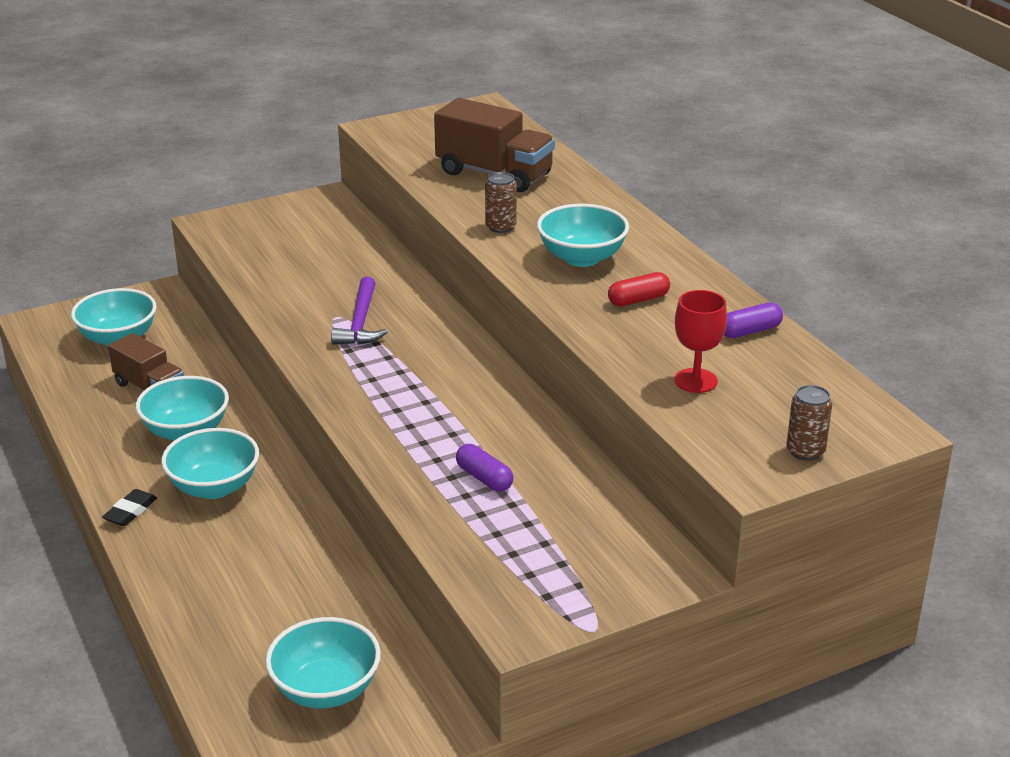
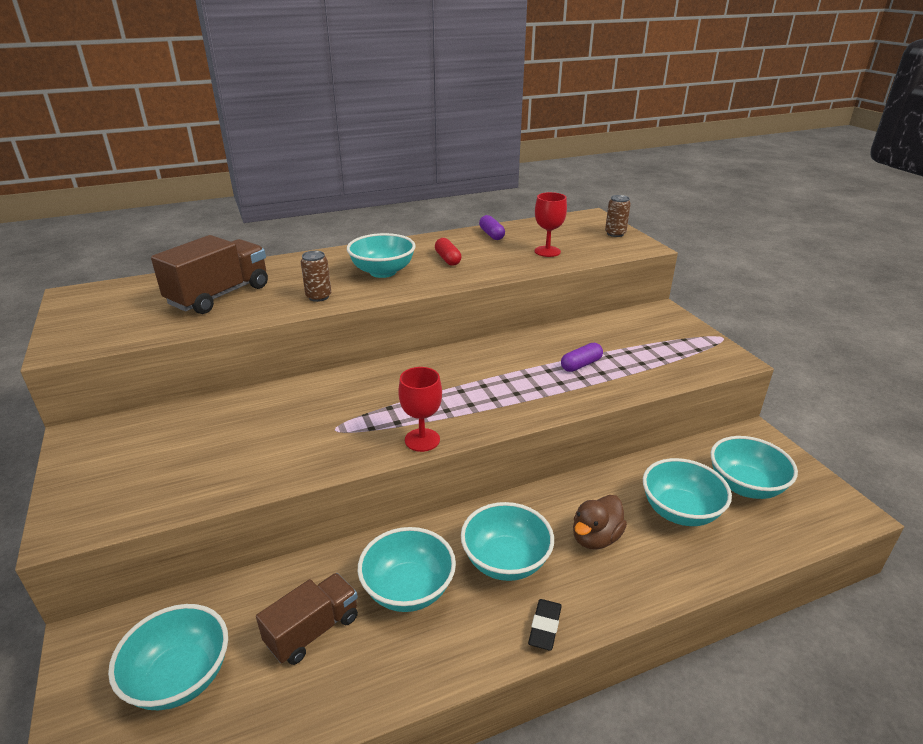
camera: 85 degrees left, 0 degrees up
black eraser [102,489,157,526] -> black eraser turned 75 degrees clockwise [528,599,562,650]
purple hammer [331,277,388,345] -> none
none -> red goblet [398,367,442,452]
none -> brown duck [573,495,627,550]
none -> turquoise bowl [643,458,732,526]

